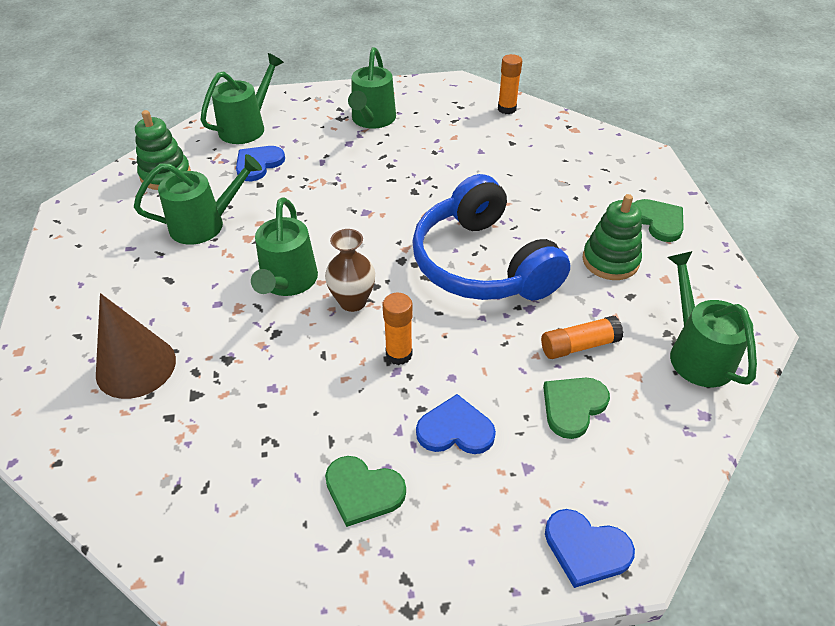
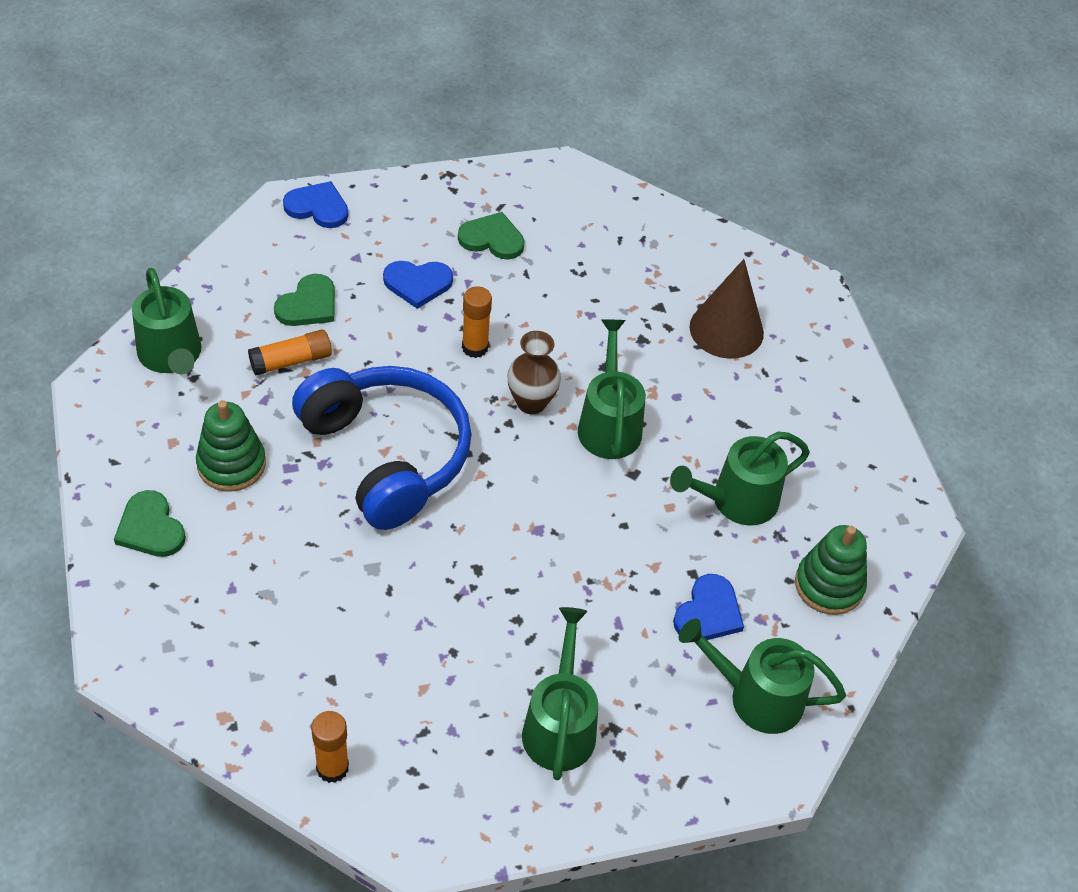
camera: 170 degrees right, 5 degrees up
green watering can [200,53,284,144] -> green watering can turned 75 degrees clockwise [679,619,846,734]

